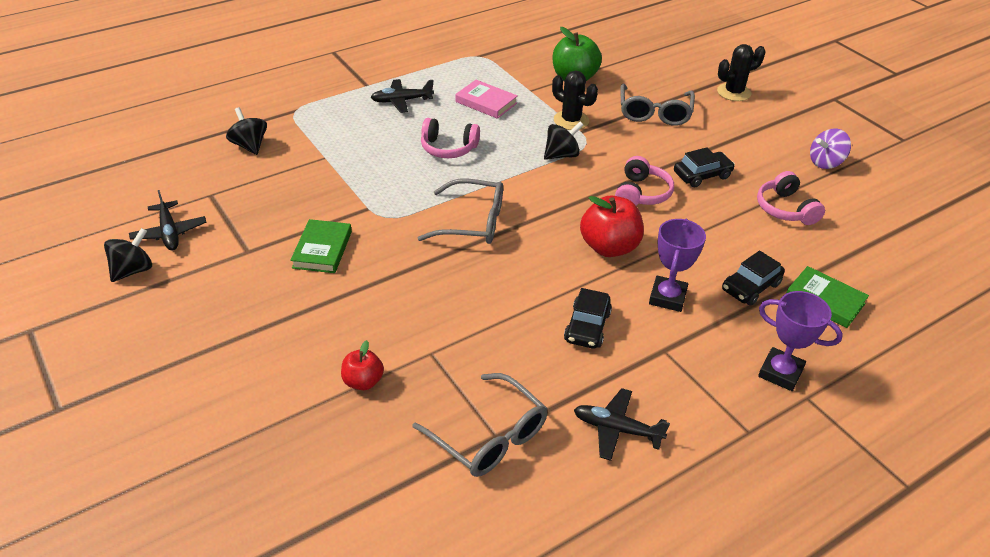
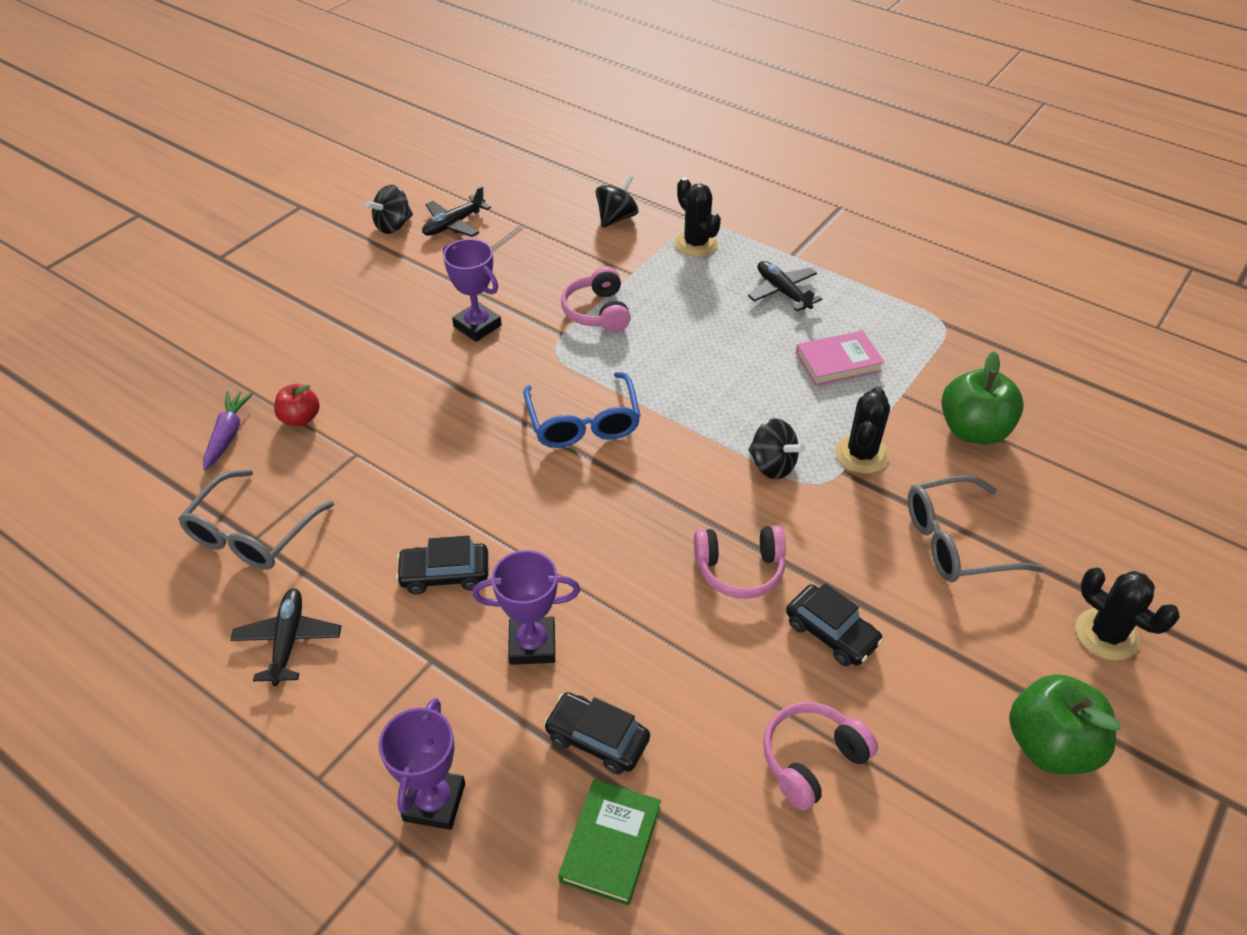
camera: 70 degrees right, 5 degrees up
black spinning top [104,228,152,282] -> black spinning top turned 120 degrees clockwise [365,185,413,234]
green book [290,219,352,273] -> purple trophy [443,239,502,342]
grey glasses [418,179,503,244] -> blue glasses [523,372,641,448]
pink headphones [421,118,480,158] -> pink headphones moved to [561,267,631,332]
pink book [456,80,518,119] -> pink book turned 60 degrees clockwise [796,330,885,386]
red apple [580,196,644,257] -> none
purple spinning top [810,129,851,169] -> none
none -> purple carrot [203,391,254,471]
none -> black cactus [674,177,721,257]
none -> green apple [1009,674,1121,774]

